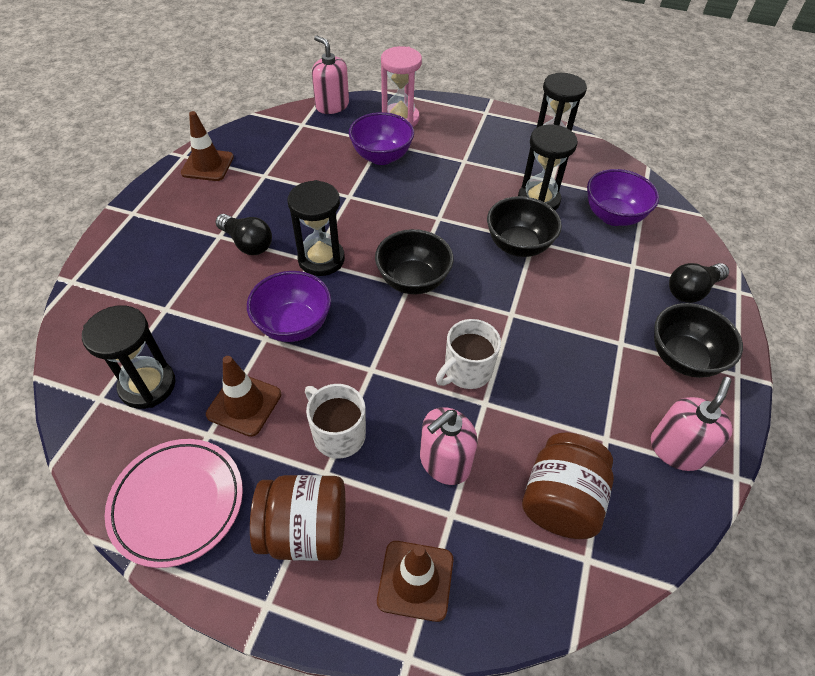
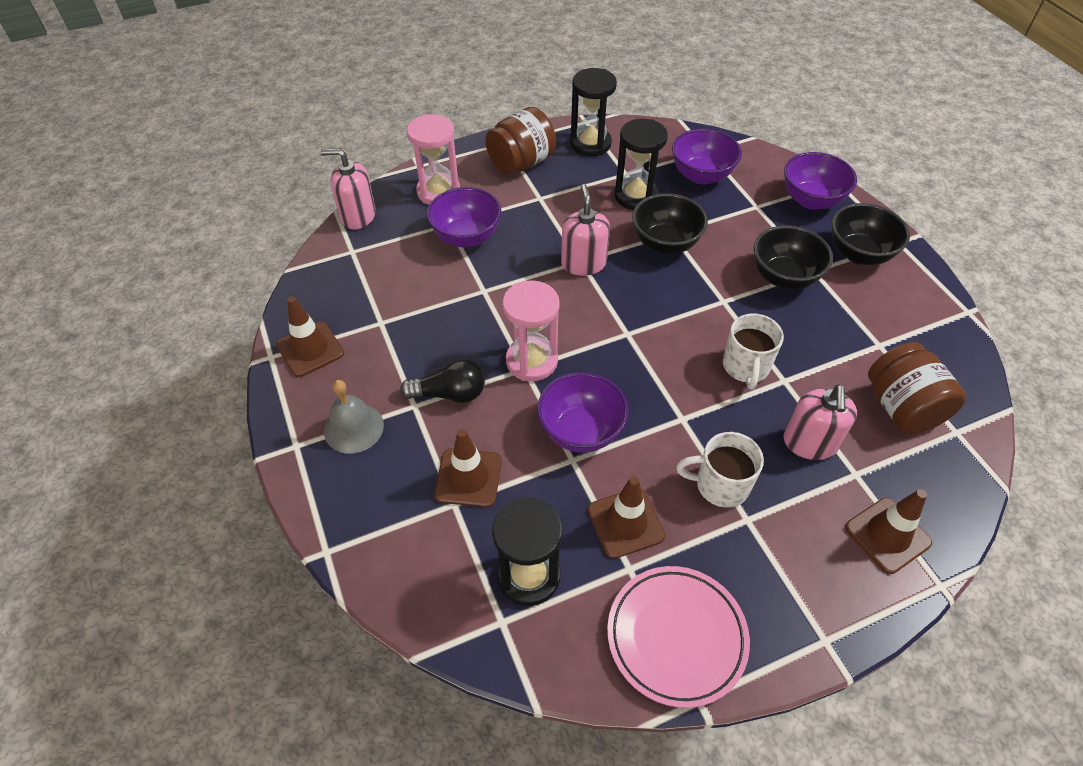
camera: 40 degrees left, 0 degrees up
brown jar [250,475,345,561] -> brown jar moved to [485,107,556,174]
black hourglass [288,180,345,276] -> pink hourglass [503,280,560,381]
black bowl [375,229,454,294] -> black bowl moved to [754,225,833,289]
pink soap dispenser [651,377,733,471] -> pink soap dispenser moved to [561,184,610,276]
black light bulb [669,263,729,303] -> purple bowl [784,152,857,210]
none -> grey bell [324,380,384,454]
none -> brown traffic cone [434,429,502,507]

